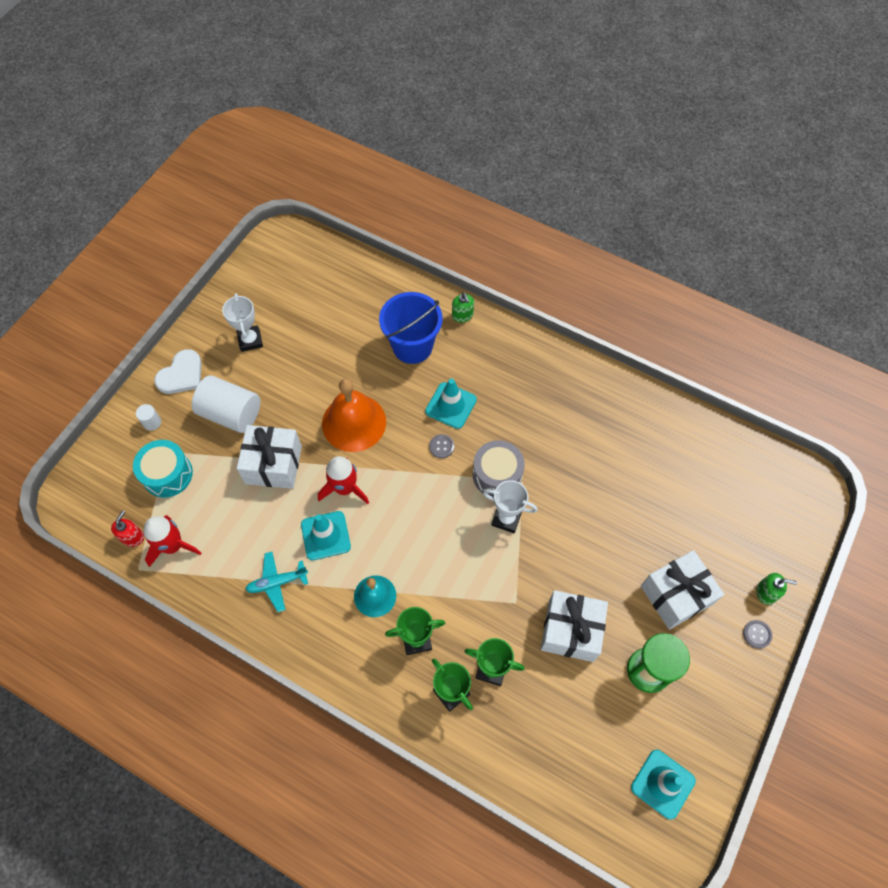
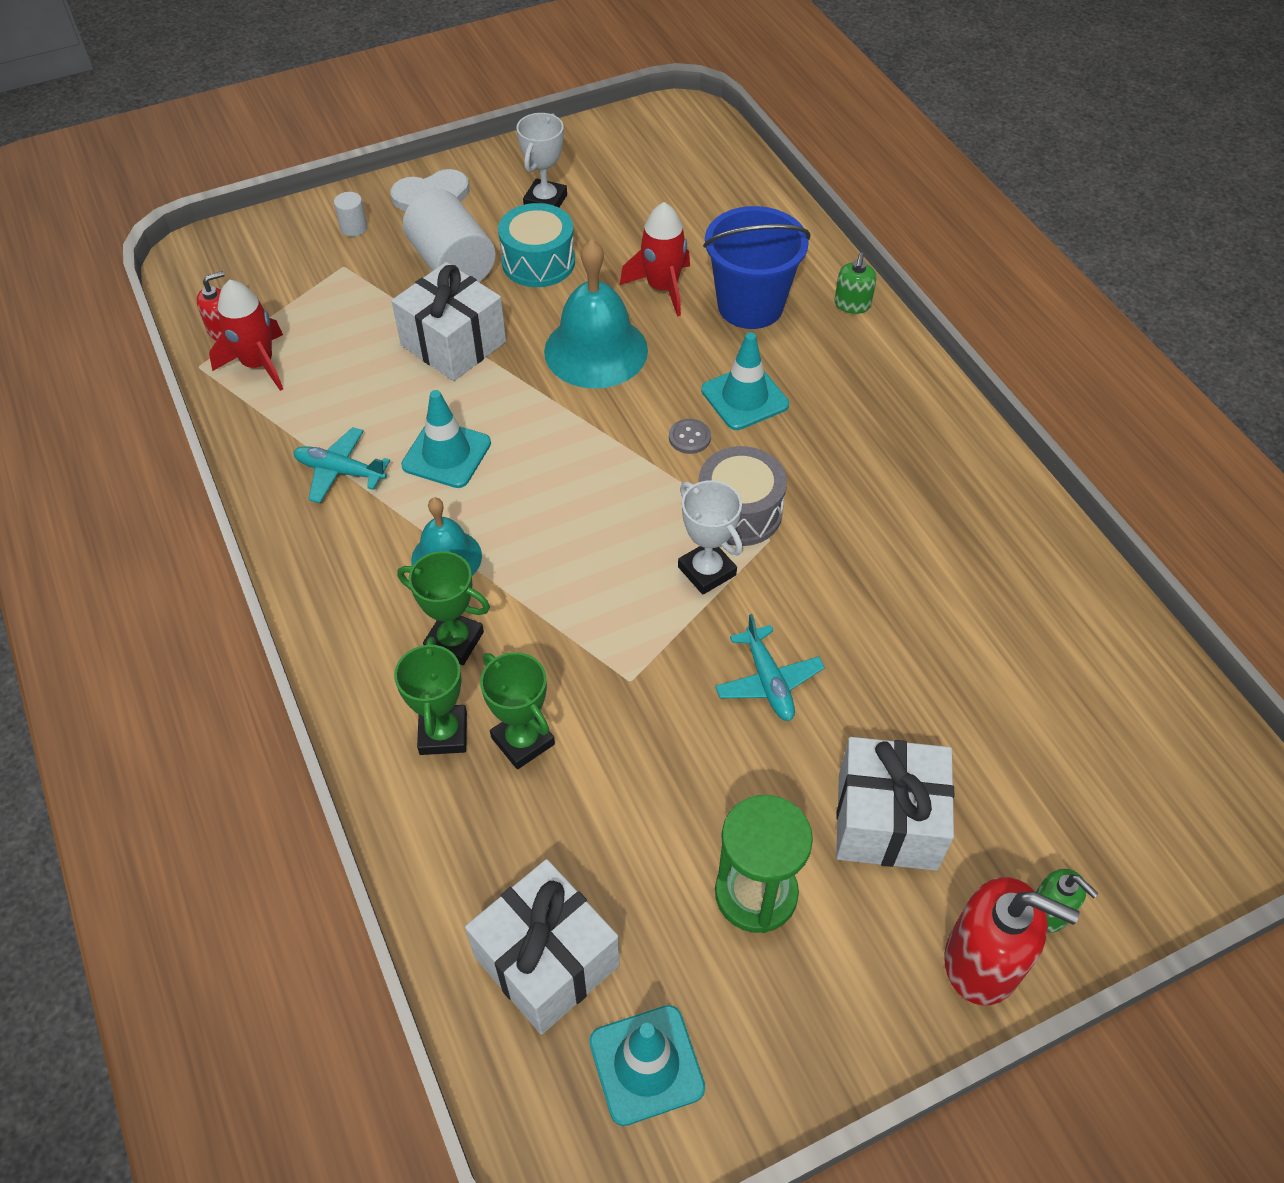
camera: 35 degrees right, 10 degrees down
turquoise drum [133,440,193,498] -> turquoise drum moved to [498,203,575,287]
red rocket [318,456,369,504] -> red rocket moved to [620,202,690,317]
orange bell [322,379,386,452] -> turquoise bell [544,239,648,389]
white gift [541,590,608,662] -> white gift moved to [465,859,620,1035]
grey button [743,620,772,649] -> red soap dispenser [944,877,1079,1005]
none -> turquoise plane [715,614,825,721]

